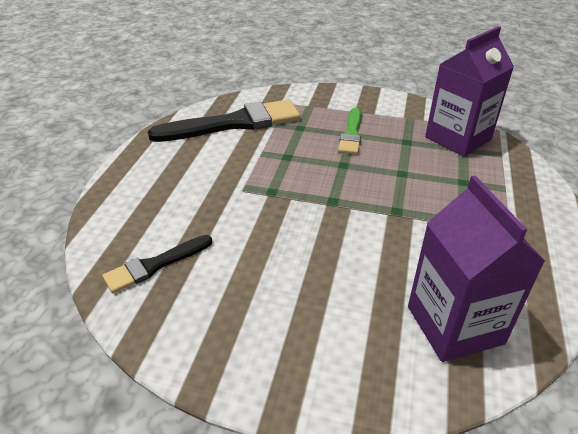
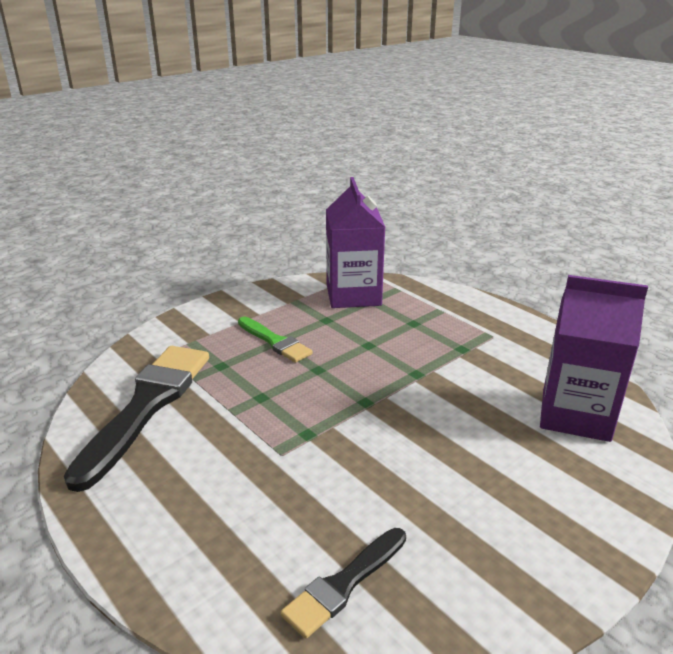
camera: 55 degrees left, 10 degrees down
black brush [102,235,212,293] -> black brush turned 45 degrees clockwise [281,528,406,639]

